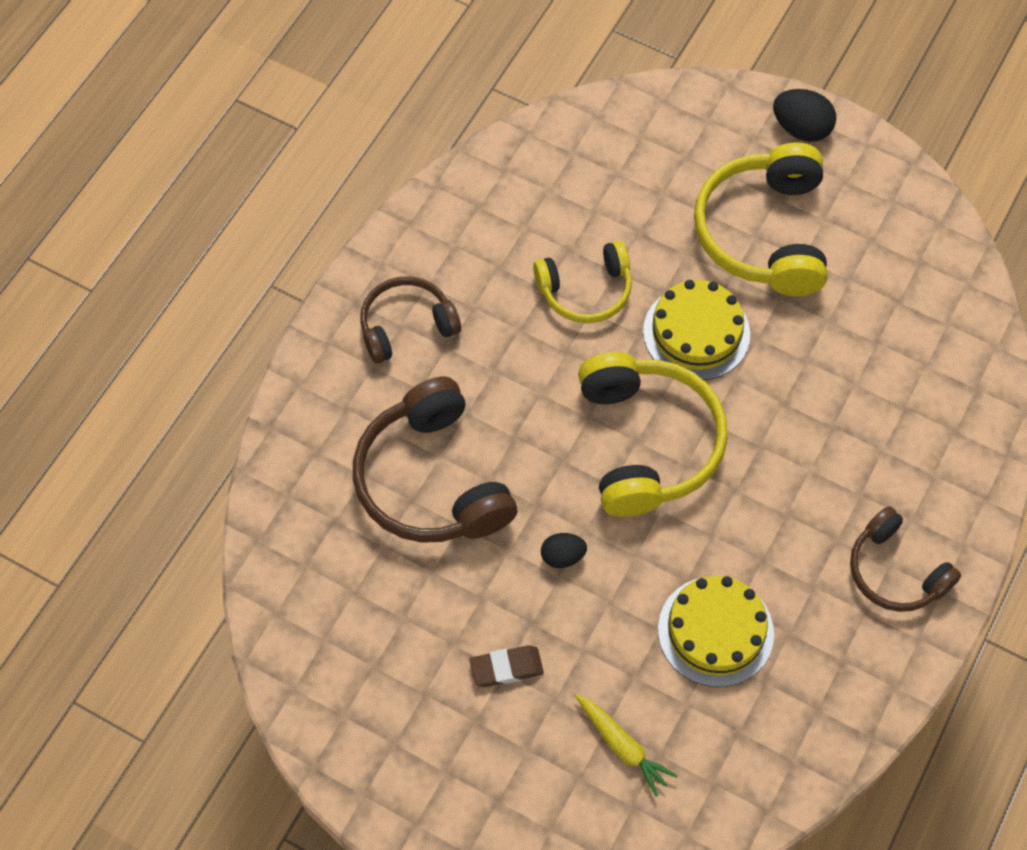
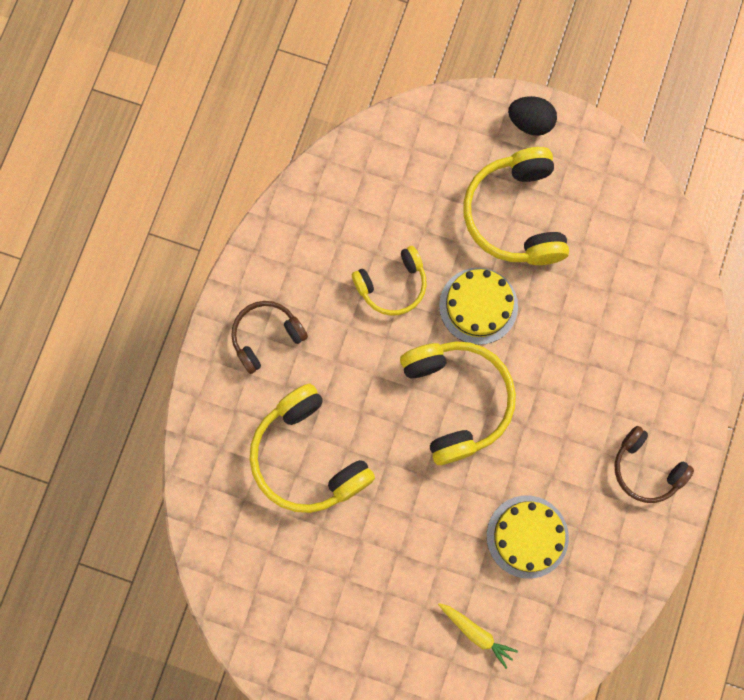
camera: 10 degrees left, 15 degrees up
brown headphones [353,377,517,543] -> yellow headphones [249,384,375,513]
brown eraser [469,645,544,687] -> none
black egg [541,533,587,568] -> none

